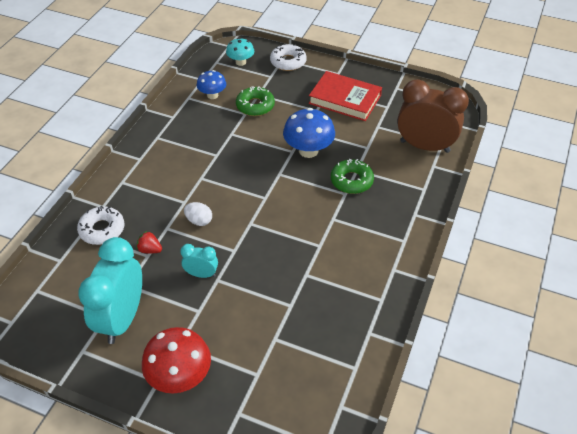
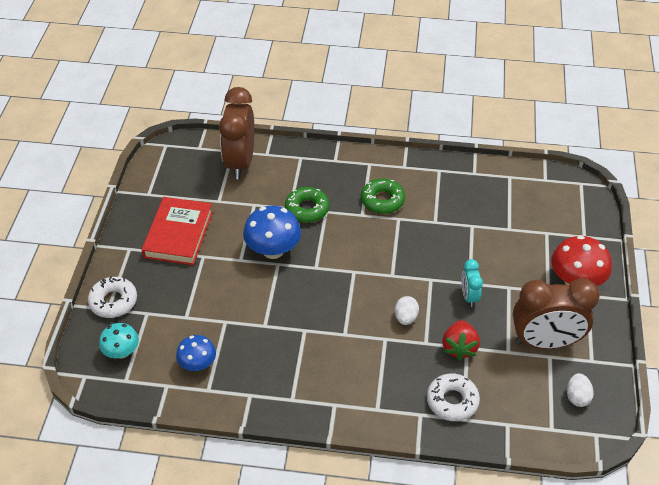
camera: 105 degrees left, 0 degrees up
turquoise clock [78,237,142,344] -> brown clock [513,278,600,349]
red strawberry [136,231,162,253] -> red strawberry [442,320,480,361], size x1.57
green donut [236,86,275,116] -> green donut moved to [361,178,405,214]
none -> white egg [567,373,594,407]

